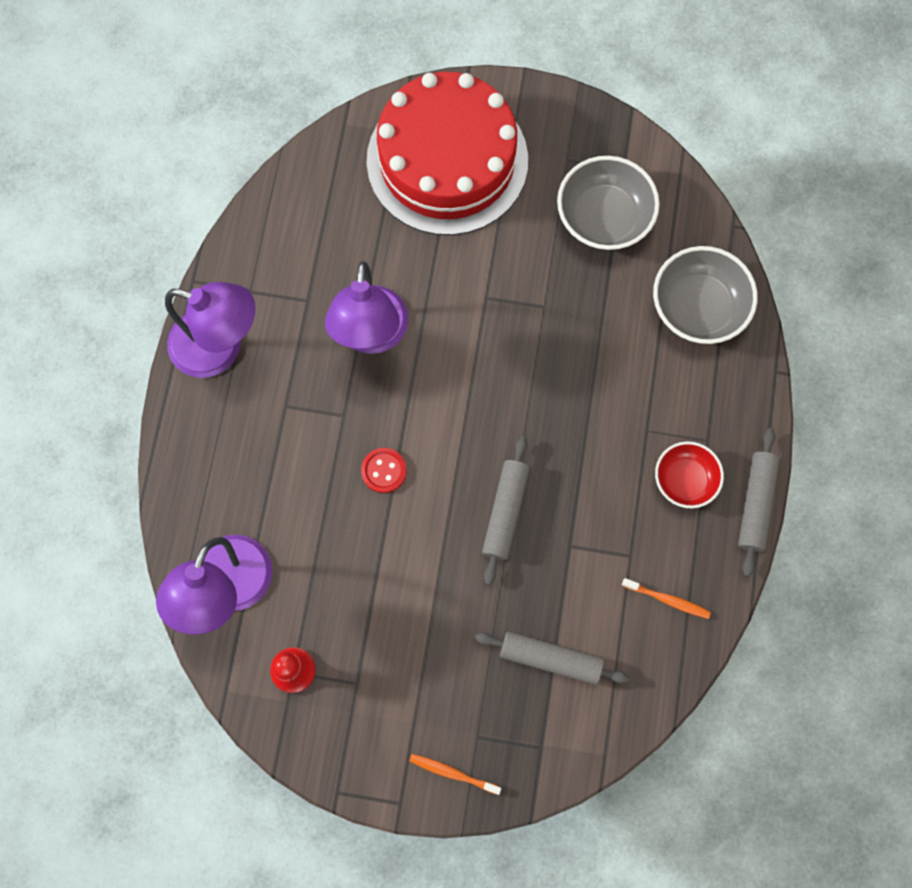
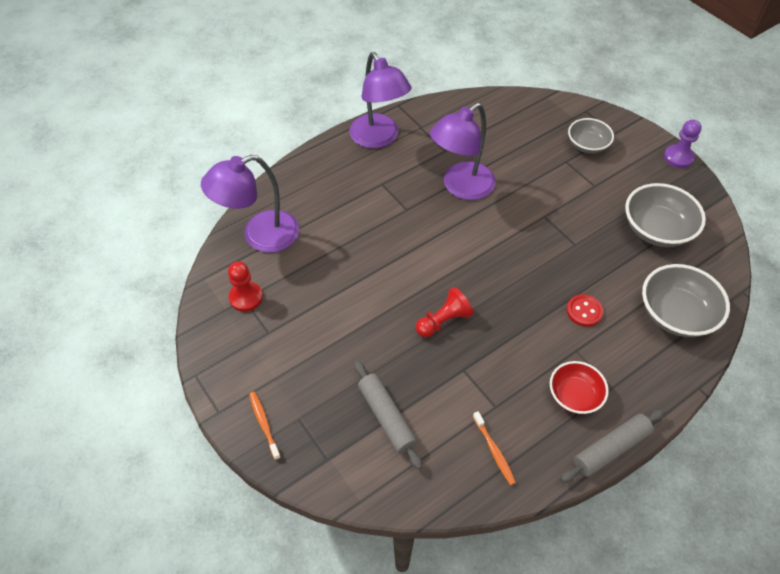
camera: 45 degrees right, 20 degrees down
red button [361,448,407,493] -> red button moved to [566,294,603,327]
red cake [366,72,528,235] -> grey bowl [568,118,614,154]
grey rolling pin [482,437,530,585] -> red pawn [416,287,474,337]
none -> purple pawn [664,120,702,168]

